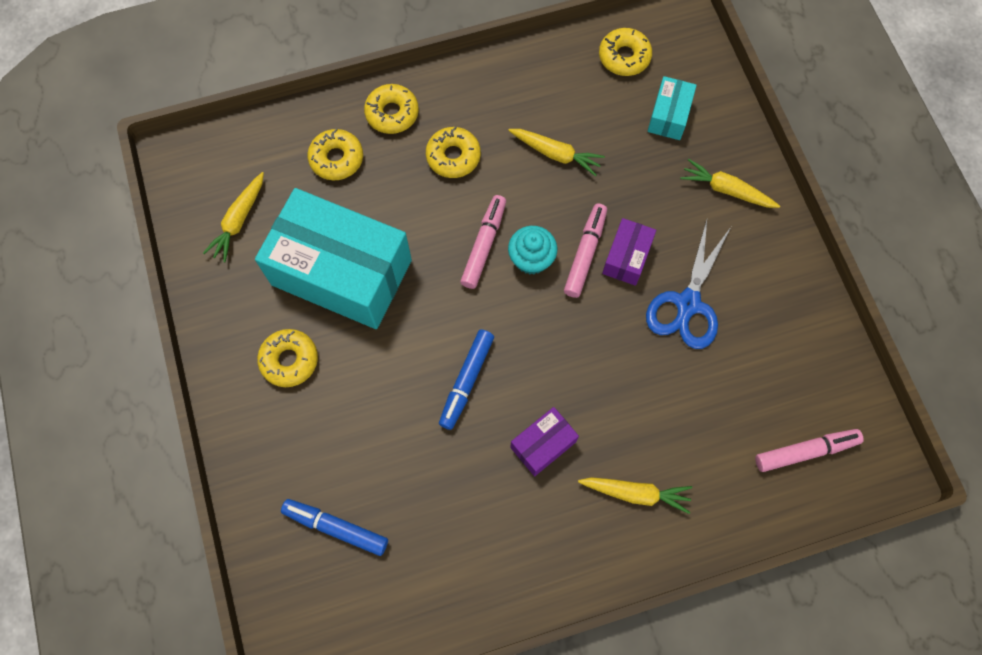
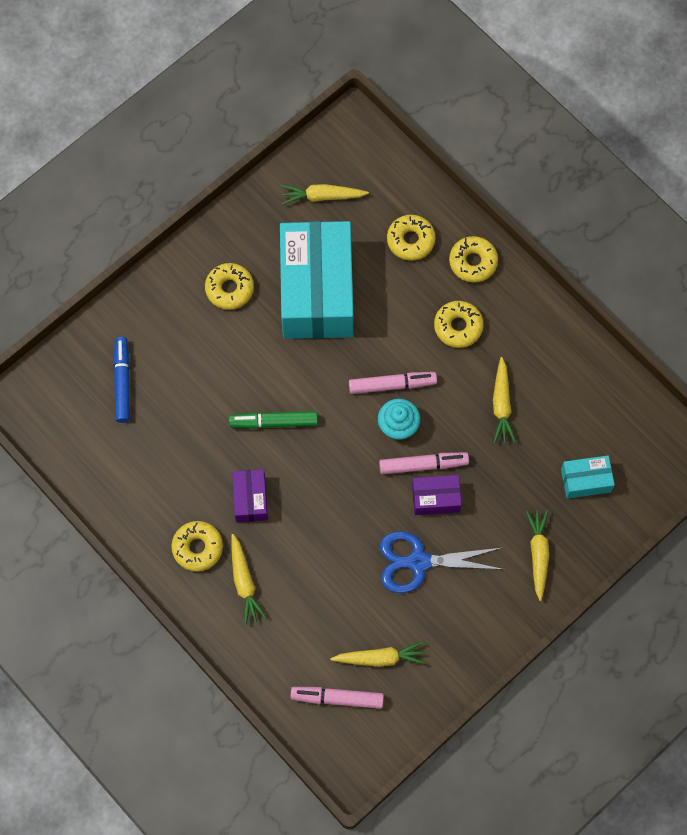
camera: 65 degrees right, 0 degrees up
blue marker [439,329,494,430] -> green marker [229,411,318,429]
purple box [510,407,579,476] -> purple box turned 60 degrees clockwise [232,469,268,522]
yellow donut [599,28,652,76] -> yellow donut moved to [171,521,223,572]
pink marker [755,429,864,472] -> pink marker turned 135 degrees clockwise [290,687,384,709]
none -> yellow carrot [330,641,426,667]

